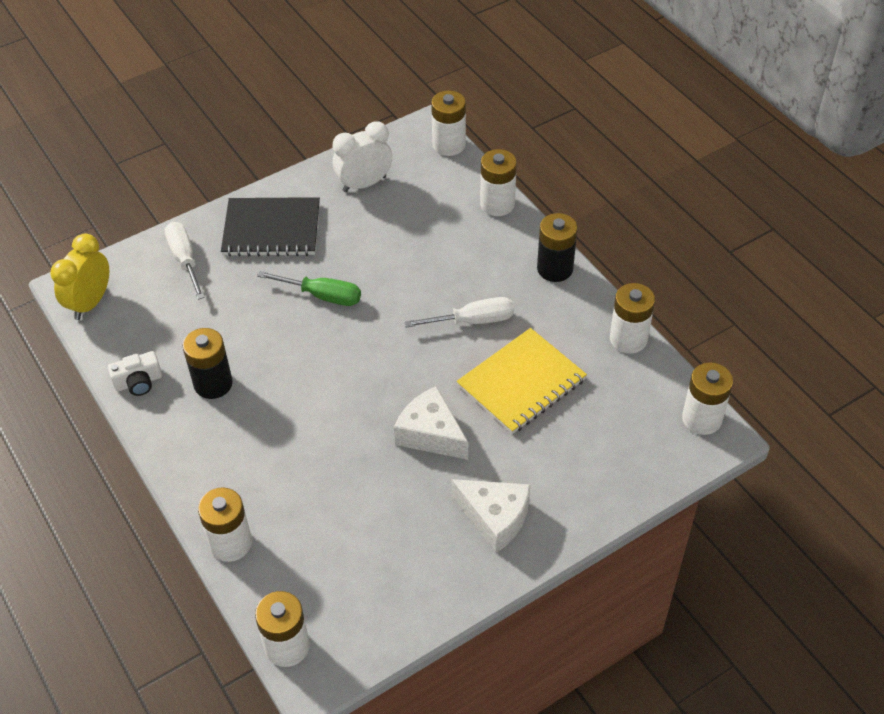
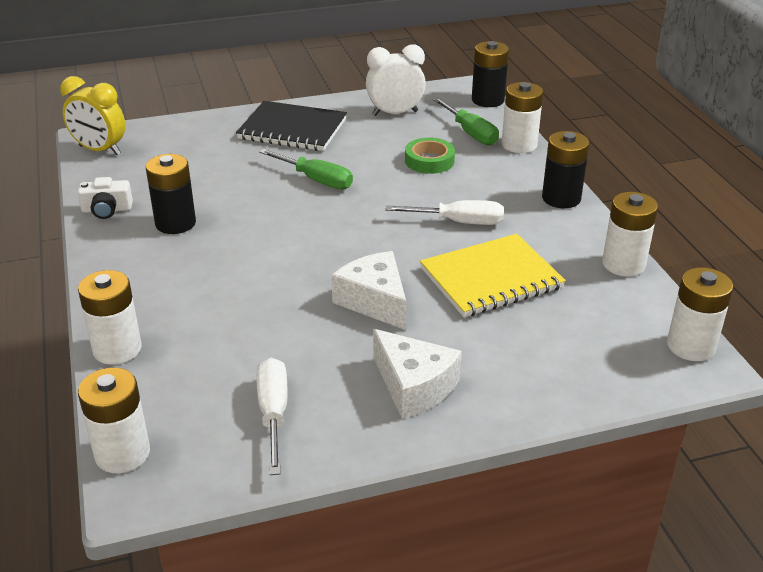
camera: 15 degrees right, 15 degrees down
yellow clock [50,234,109,320] -> yellow clock turned 105 degrees counterclockwise [60,76,125,155]
white screwdriver [165,222,205,300] -> white screwdriver moved to [256,358,288,475]
white battery [431,90,466,156] -> black battery [472,41,509,107]
none -> green tape [405,138,455,174]
none -> green screwdriver [433,97,499,146]

